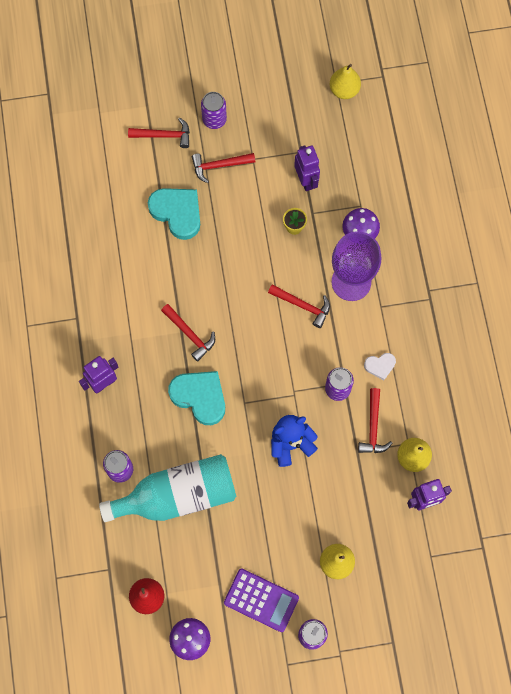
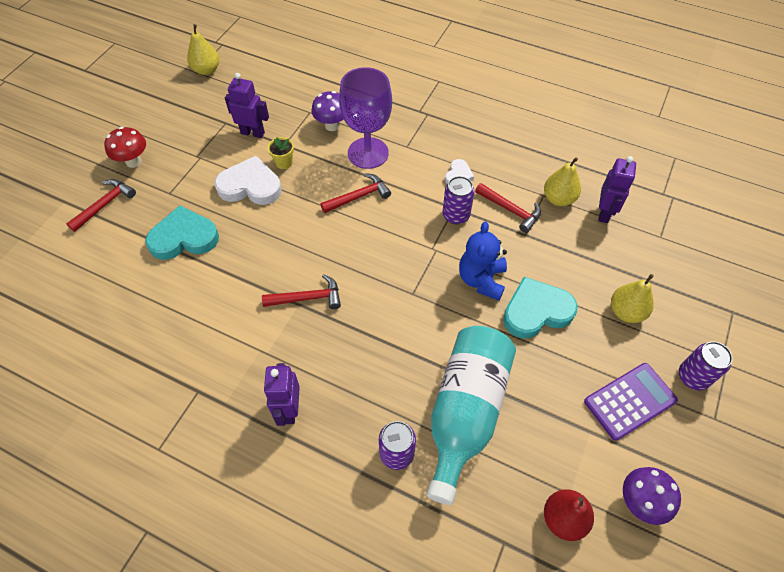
camera: 55 degrees left, 15 degrees down
turquoise heart [168,371,225,425] -> turquoise heart moved to [503,277,578,339]
red hammer [192,153,255,183] -> none
purple can [201,92,227,129] -> red mushroom [104,127,146,168]
none -> white heart [214,156,282,205]

